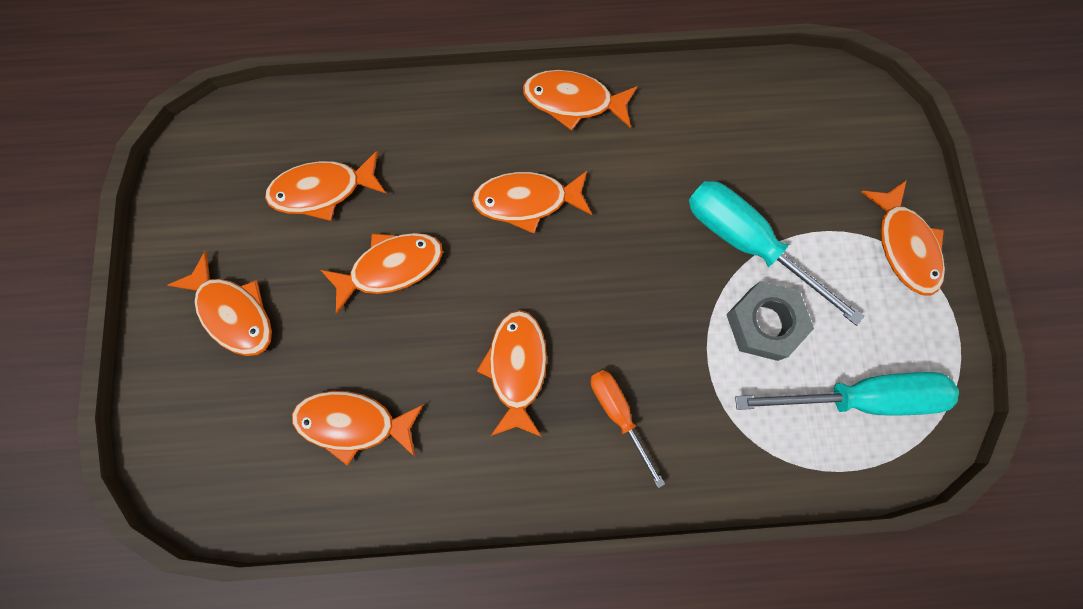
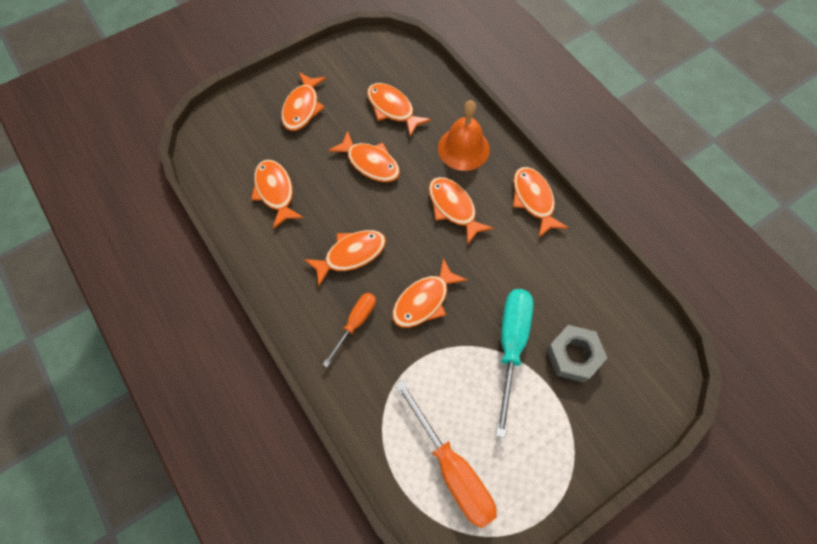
camera: 60 degrees right, 10 degrees down
grey nut [726,281,814,361] -> grey nut moved to [546,325,607,382]
turquoise screwdriver [735,372,959,416] -> orange screwdriver [395,380,497,528]
orange fish [861,180,945,295] -> orange fish moved to [392,258,467,328]
none -> orange bell [438,100,490,171]

